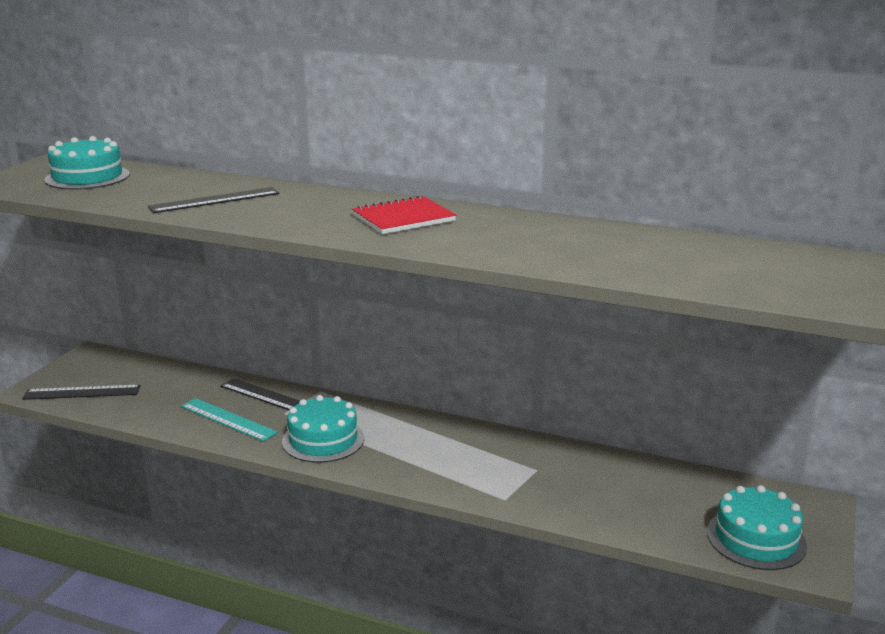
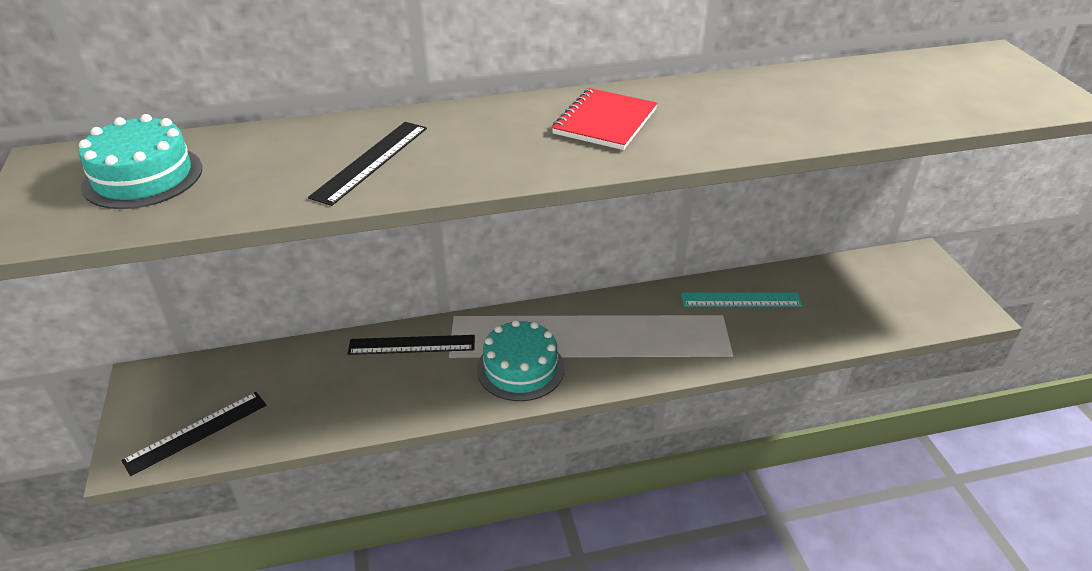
camera: 35 degrees left, 15 degrees up
turquoise ruler [181,398,278,442] -> turquoise ruler moved to [681,292,802,306]
turquoise cake [707,485,807,570] -> none

